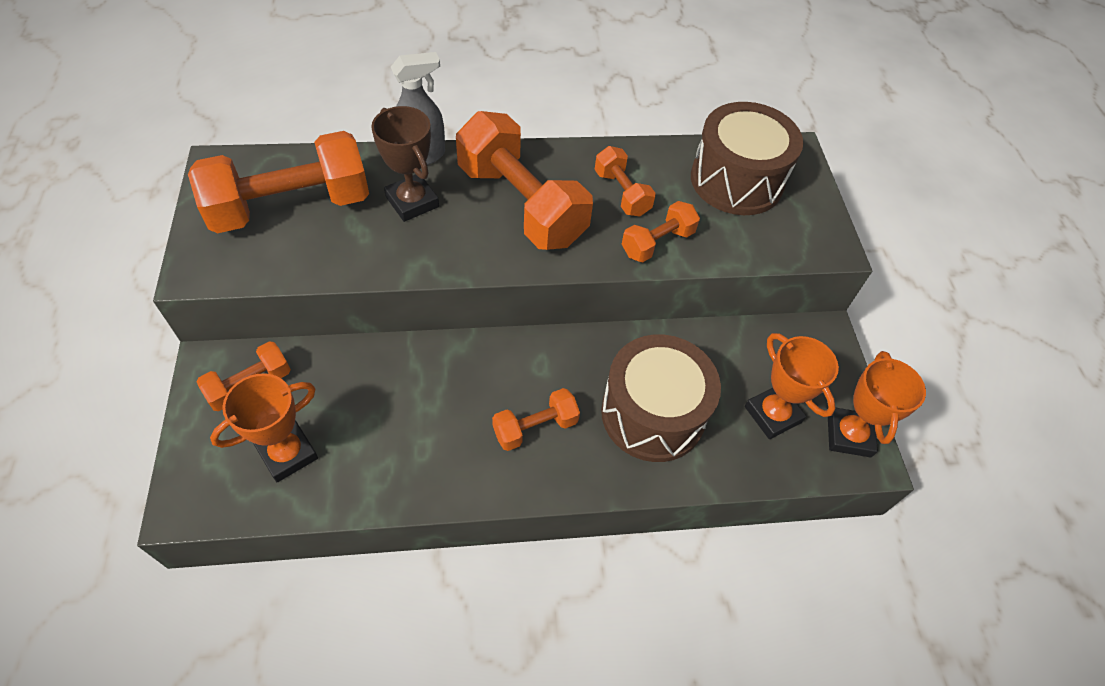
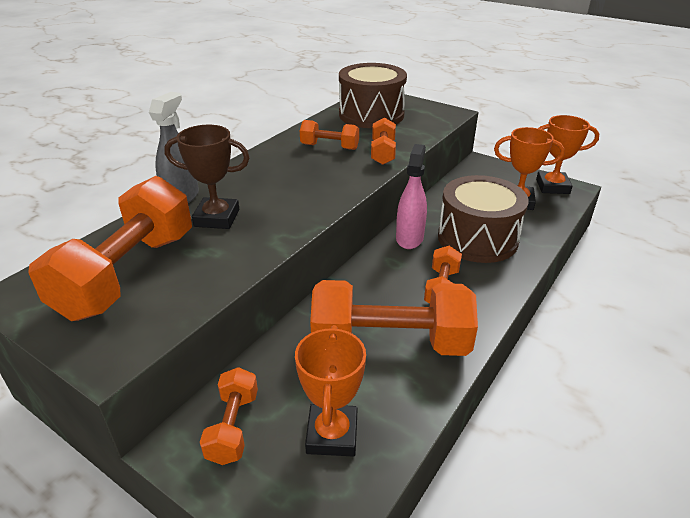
camera: 45 degrees left, 20 degrees down
orange dumbbell [456,111,593,250] -> orange dumbbell moved to [310,280,478,356]
orange trophy [828,351,926,458] -> orange trophy turned 45 degrees counterclockwise [536,115,599,194]
none -> pink spray bottle [396,144,427,249]

